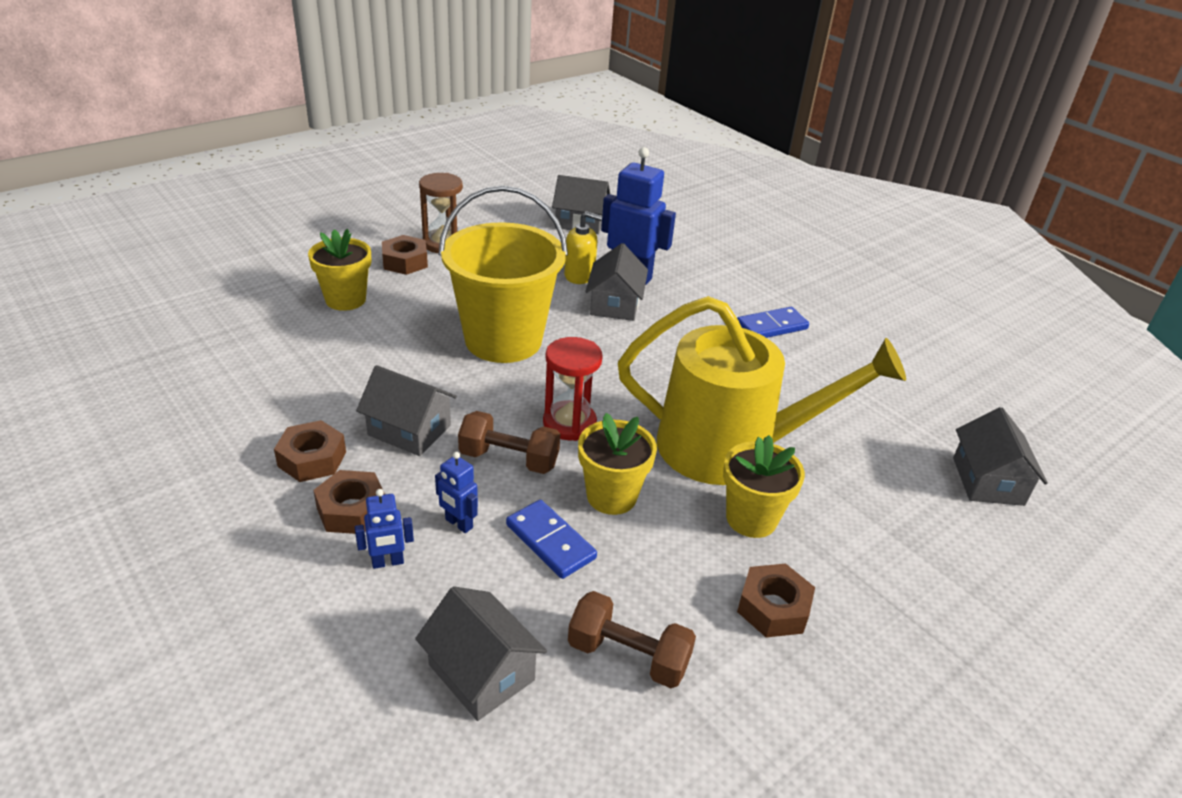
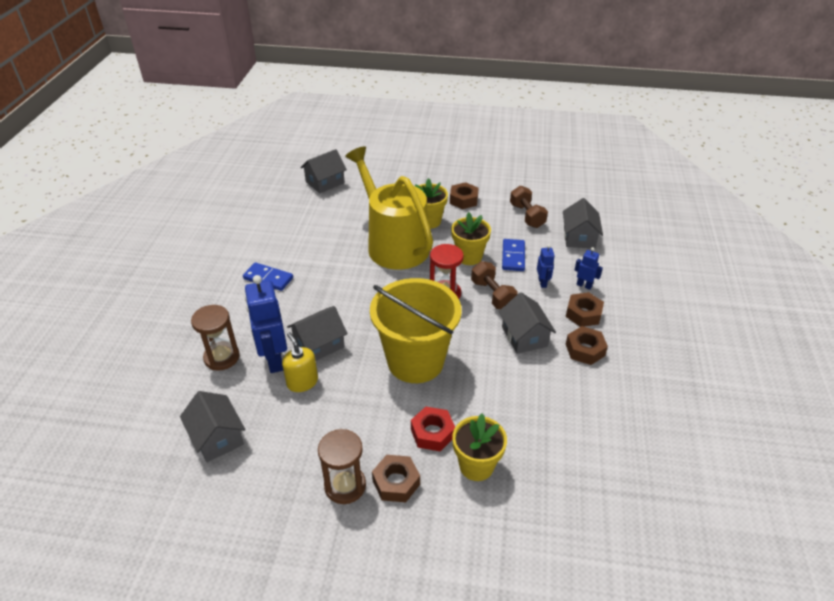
camera: 130 degrees left, 5 degrees up
none -> brown hourglass [191,305,240,370]
none -> red nut [411,407,455,451]

